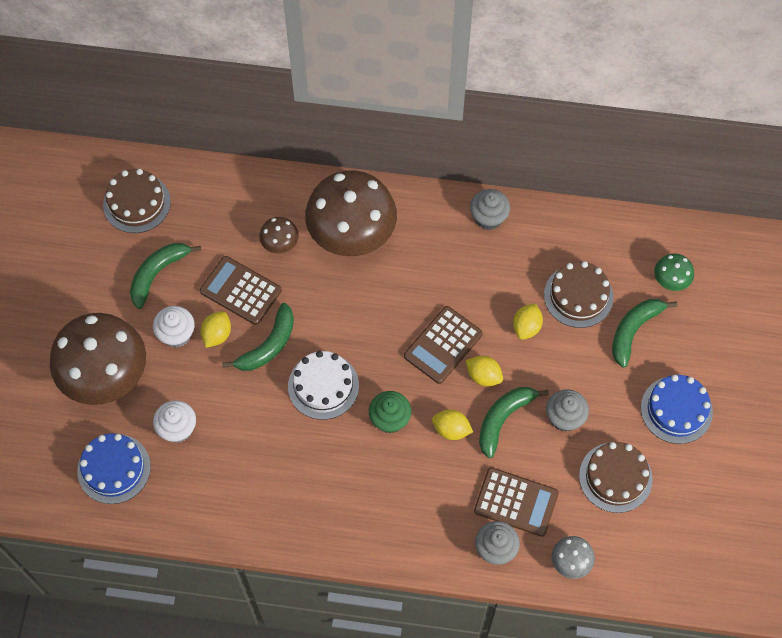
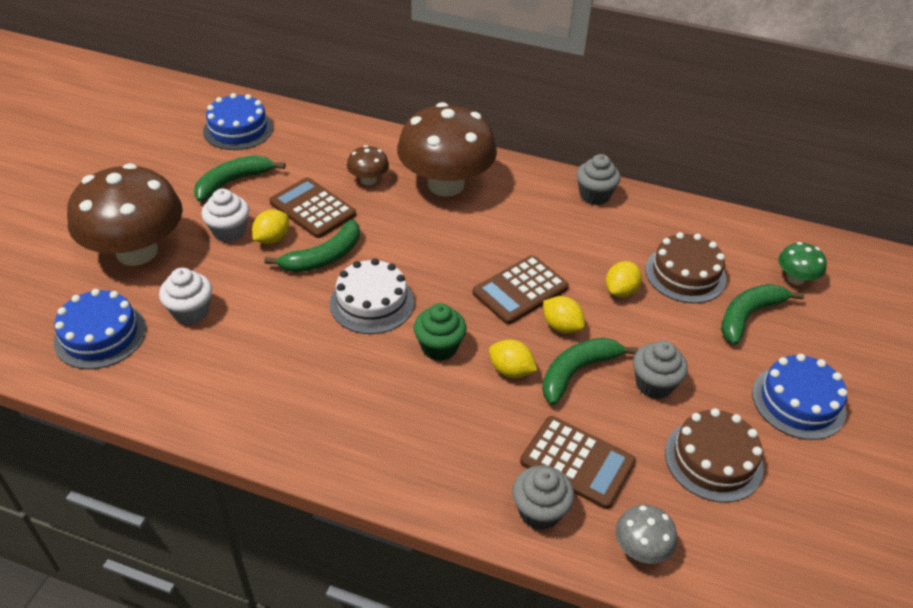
camera: 10 degrees right, 20 degrees down
brown cake [103,169,171,233] -> blue cake [203,93,273,150]

